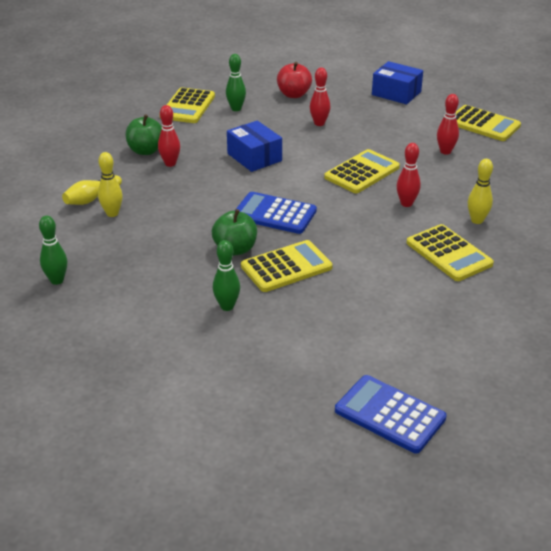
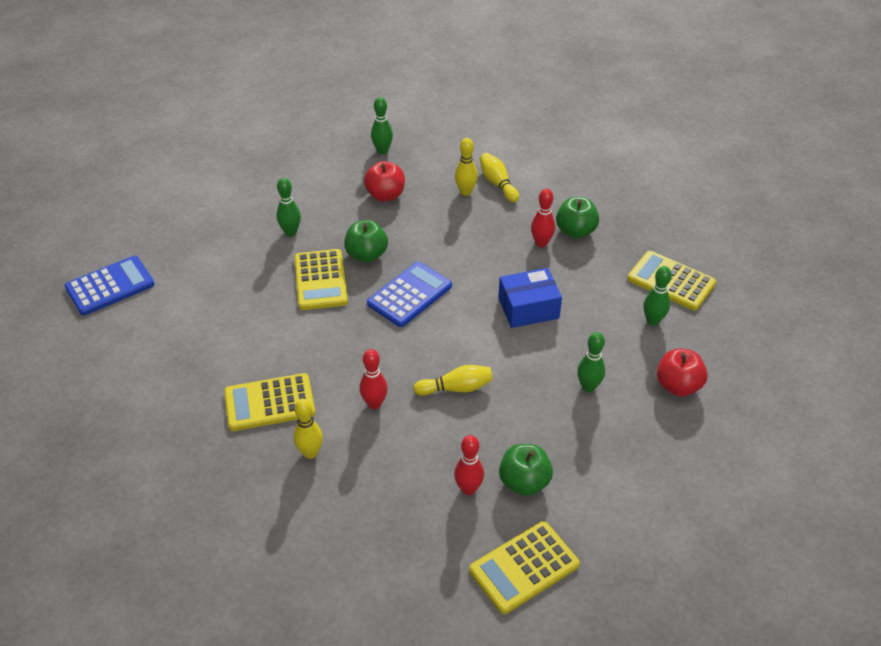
camera: 110 degrees right, 10 degrees up
red bowling pin [310,68,330,126] -> green bowling pin [577,332,605,392]
yellow calculator [324,149,400,193] -> yellow bowling pin [413,365,493,396]
blue box [372,61,423,104] -> none
none -> red apple [364,161,405,202]
none -> green apple [499,444,553,496]

